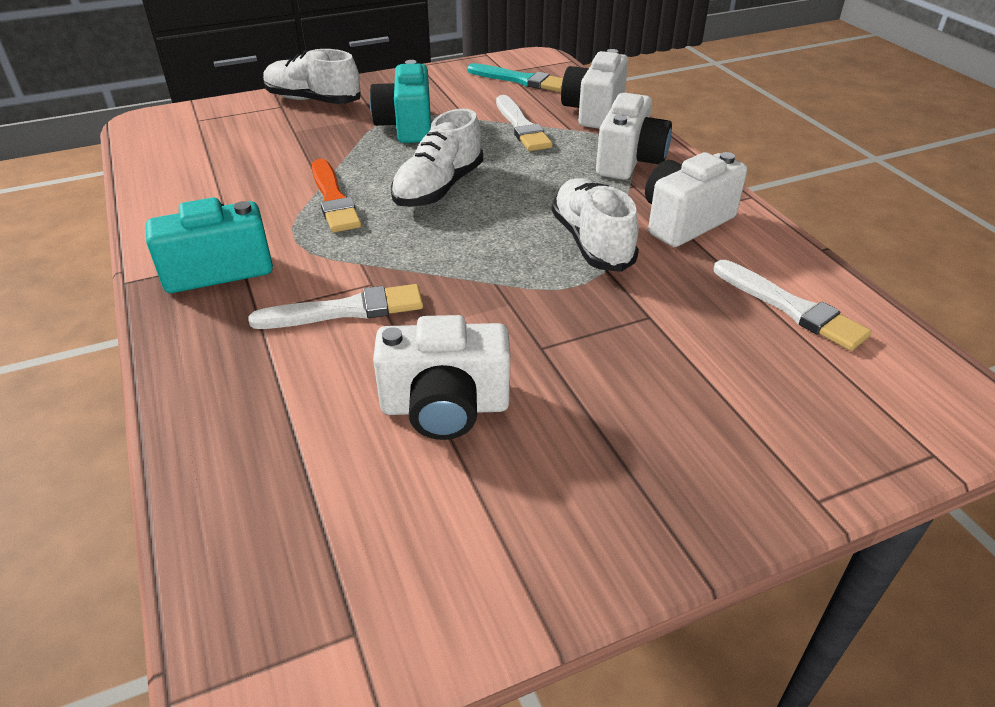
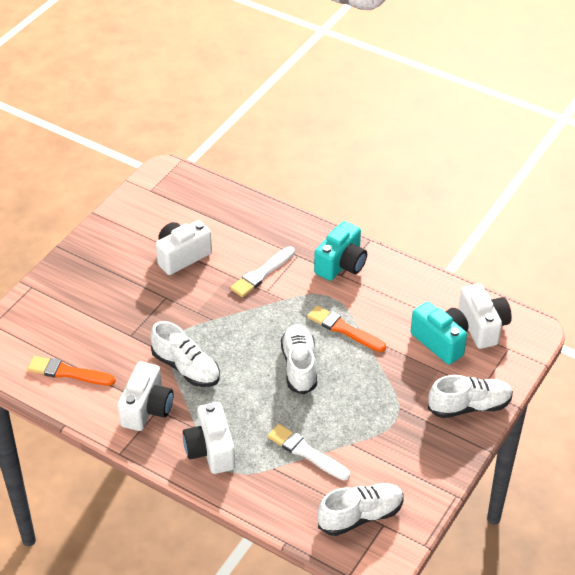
camera: 145 degrees right, 5 degrees up
turquoise camera [370,60,431,143] -> turquoise camera moved to [411,301,469,365]
turquoise brush [467,63,563,92] -> white shoe [317,483,404,536]
white camera [561,49,628,129] -> white camera moved to [458,284,512,349]
white brush [714,260,872,351] -> orange brush [27,356,116,386]

